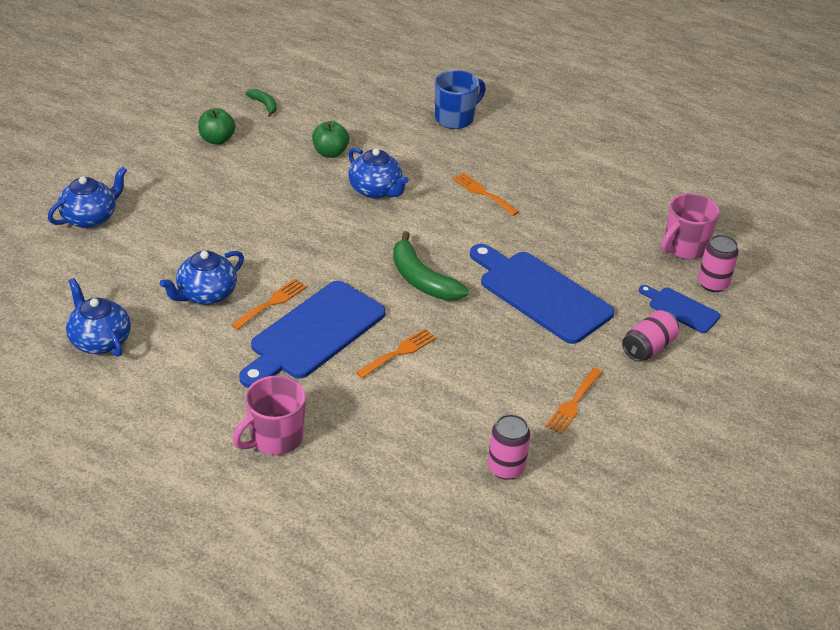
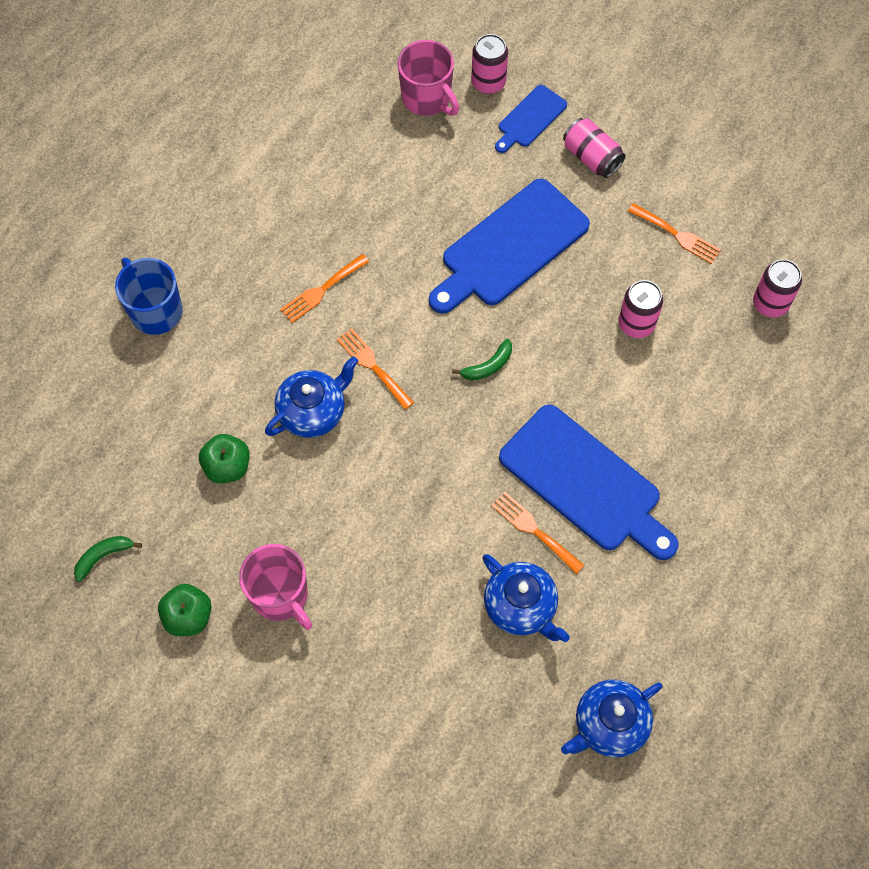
camera: 85 degrees left, 25 degrees up
blue teapot [48,166,127,228] -> none
pink mug [232,375,306,455] -> pink mug moved to [239,544,312,630]
orange fork [356,329,437,378] -> orange fork moved to [337,328,414,409]
green banana [393,231,469,301] -> green banana [452,339,512,380], size x0.52
none -> pink can [619,280,663,338]

